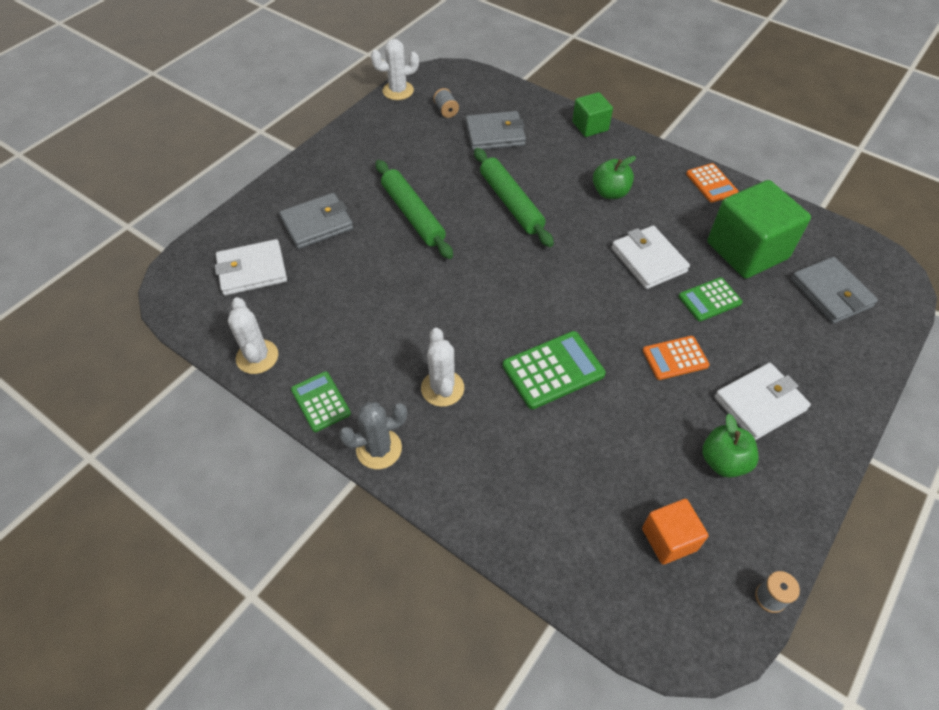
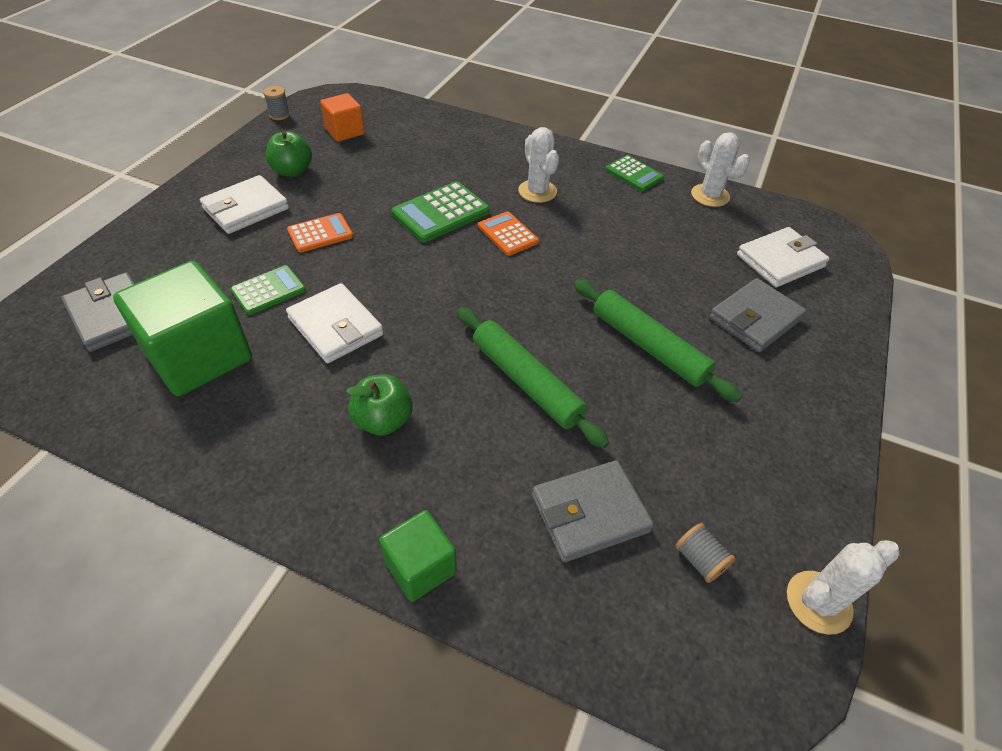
camera: 165 degrees right, 5 degrees down
grey cactus [339,402,407,469] -> none
orange calculator [686,163,739,203] -> orange calculator moved to [478,211,539,256]

